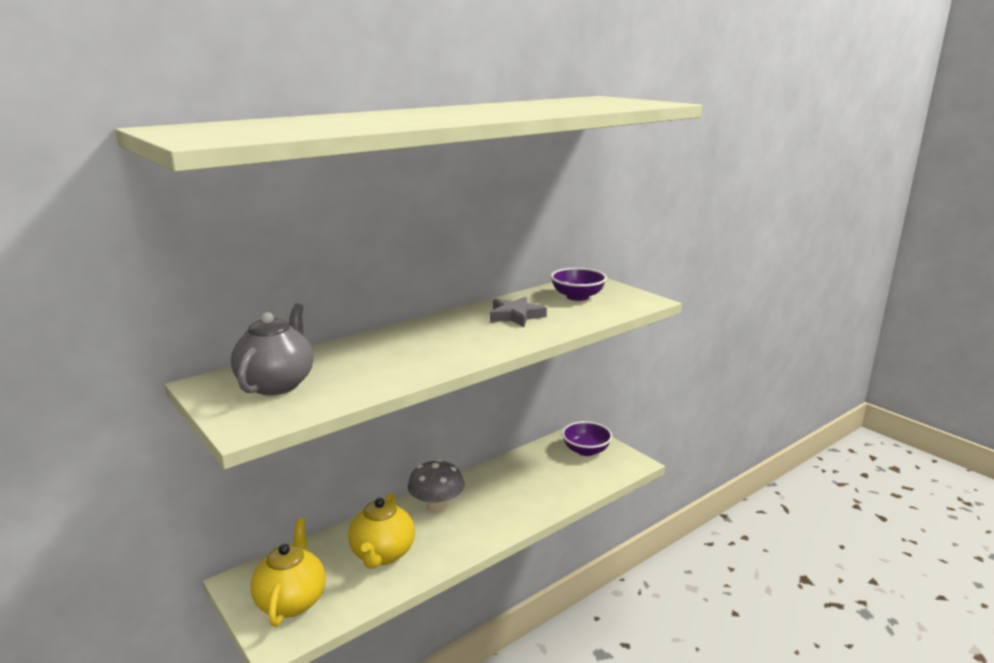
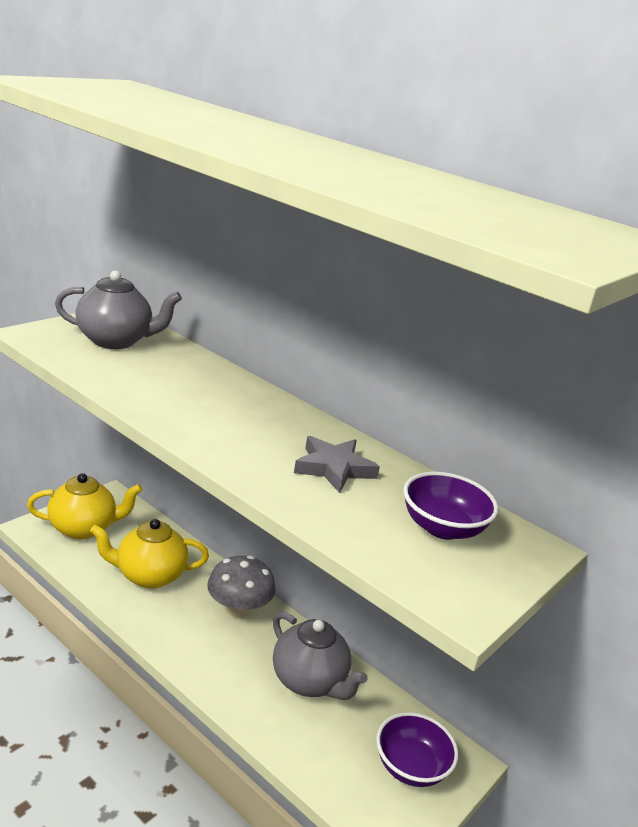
camera: 75 degrees right, 5 degrees up
none -> grey teapot [273,612,368,700]

